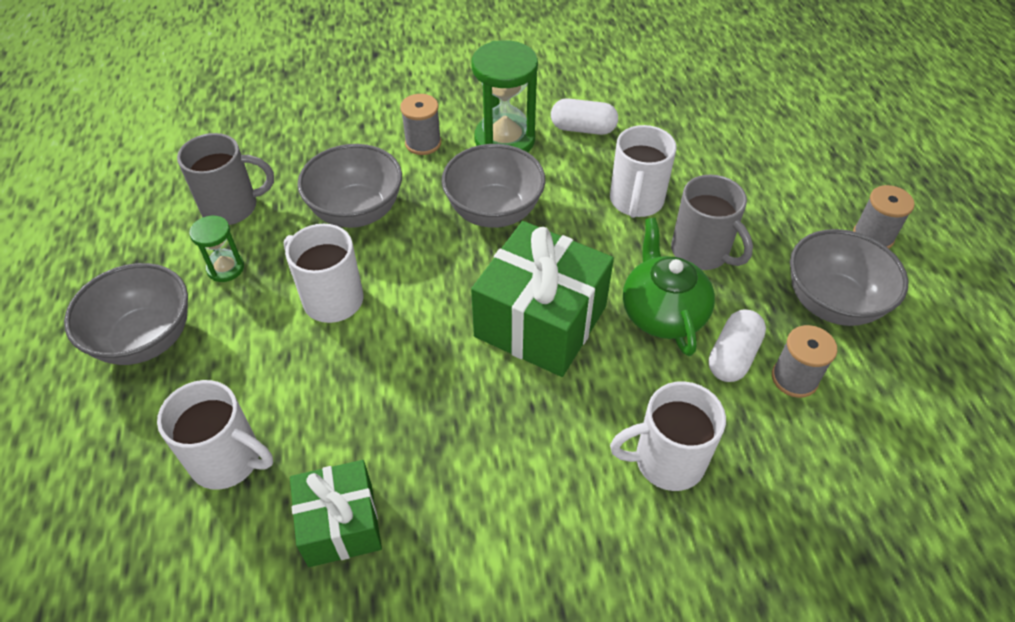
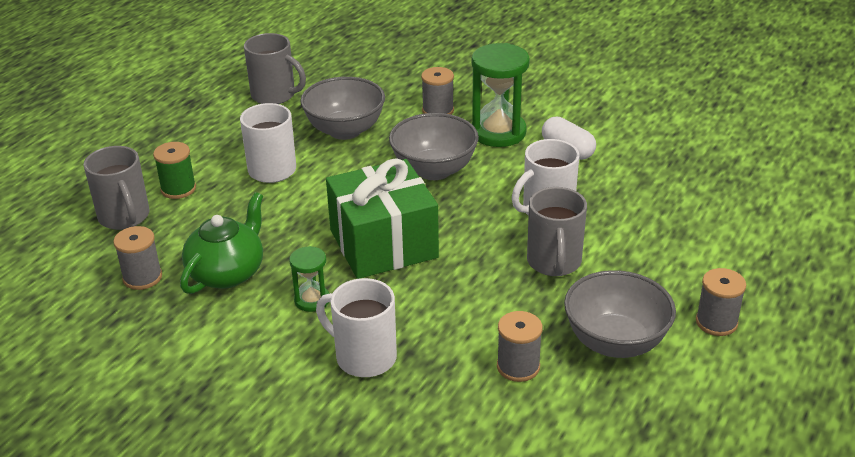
camera: 40 degrees right, 15 degrees down
grey bowl [64,263,188,365] -> none
white mug [157,380,273,490] -> grey mug [84,146,149,230]
green hourglass [189,216,244,282] -> green hourglass moved to [289,246,329,312]
green gift [290,460,382,567] -> grey spool [113,226,162,290]
green teapot [623,218,715,356] -> green teapot moved to [180,192,263,294]
white capsule [709,309,766,382] -> none
none -> green spool [153,142,196,199]

